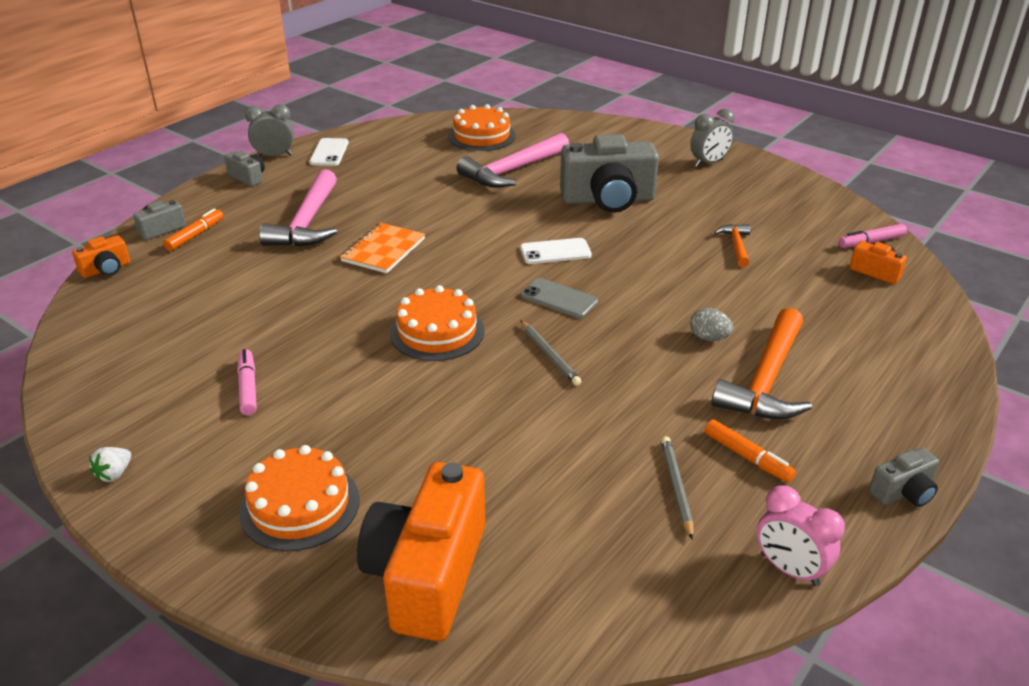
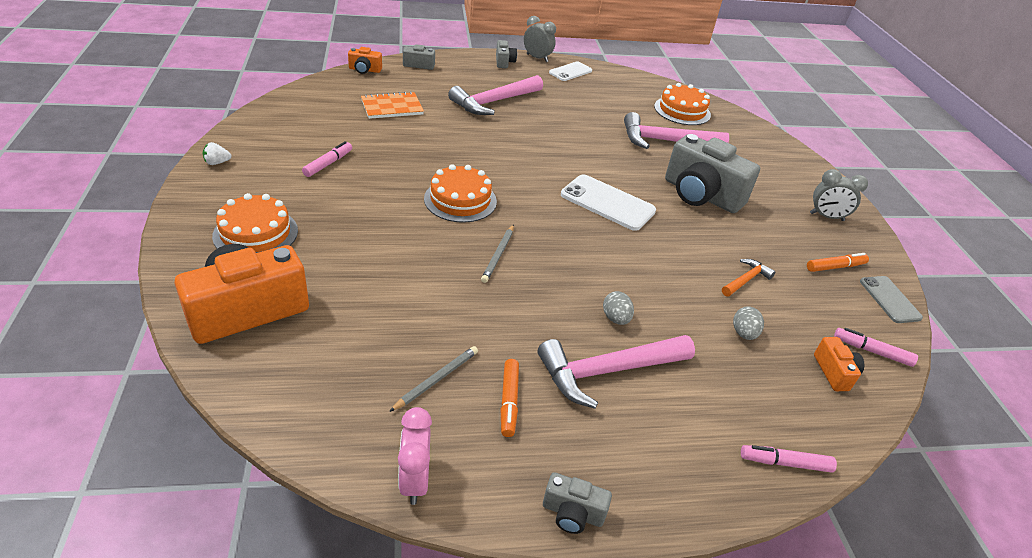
camera: 40 degrees right, 5 degrees up
orange marker [163,208,223,251] -> orange marker moved to [807,253,869,272]
orange notebook [340,223,425,273] -> orange notebook moved to [361,91,424,119]
white phone [520,238,592,264] -> white phone [561,174,656,231], size x1.57
grey phone [521,278,598,318] -> grey phone moved to [860,276,923,323]
orange hammer [711,308,812,420] -> pink hammer [538,335,695,409]
none -> grey egg [733,306,764,340]
none -> pink marker [741,445,837,473]

